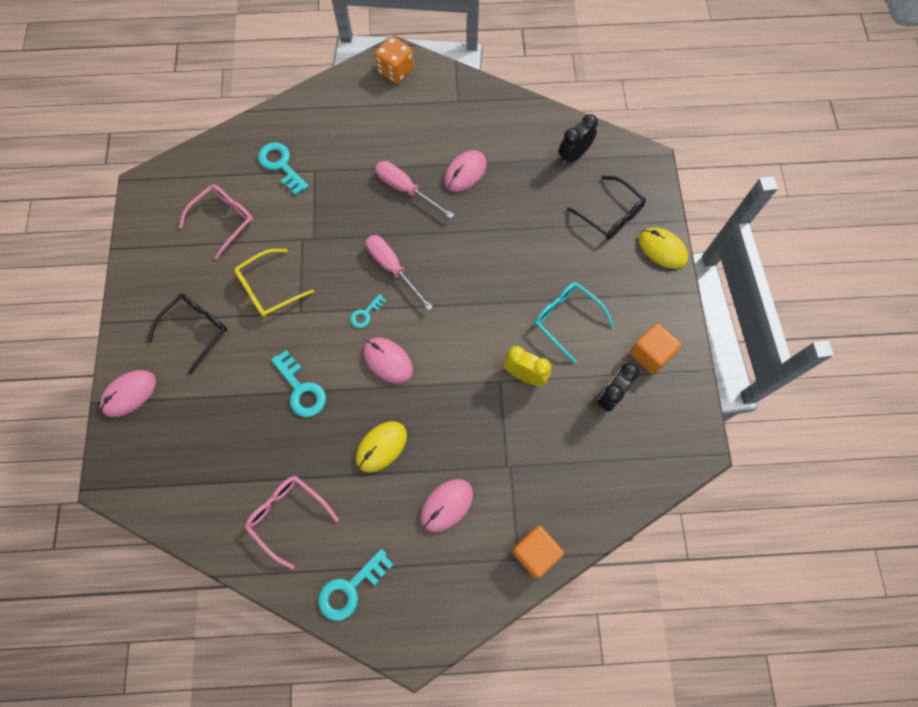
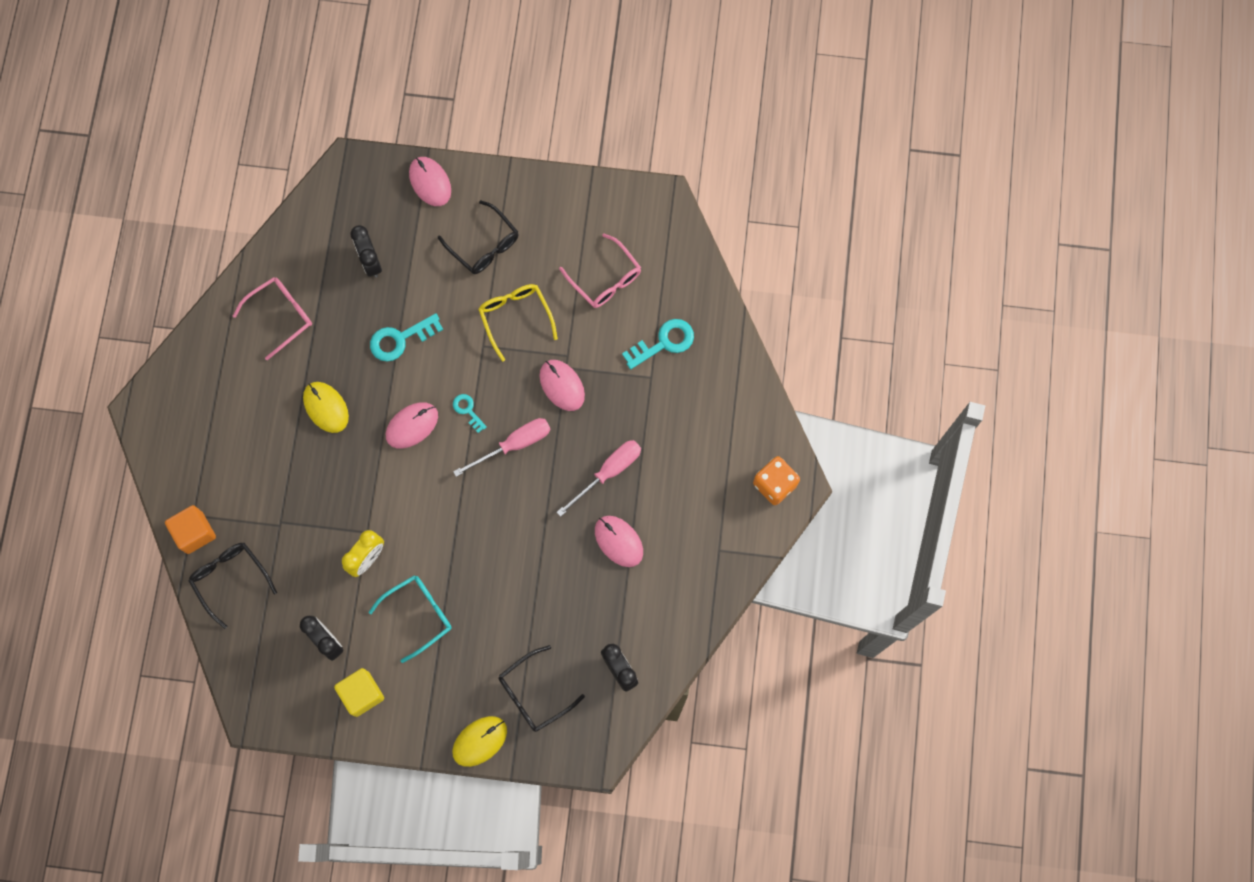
camera: 100 degrees right, 5 degrees up
turquoise key [318,549,394,621] -> none
pink mouse [420,479,473,532] -> pink mouse moved to [540,360,585,411]
orange cube [630,323,681,374] -> yellow cube [334,668,384,717]
none -> black glasses [189,543,277,629]
none -> black clock [351,225,382,278]

